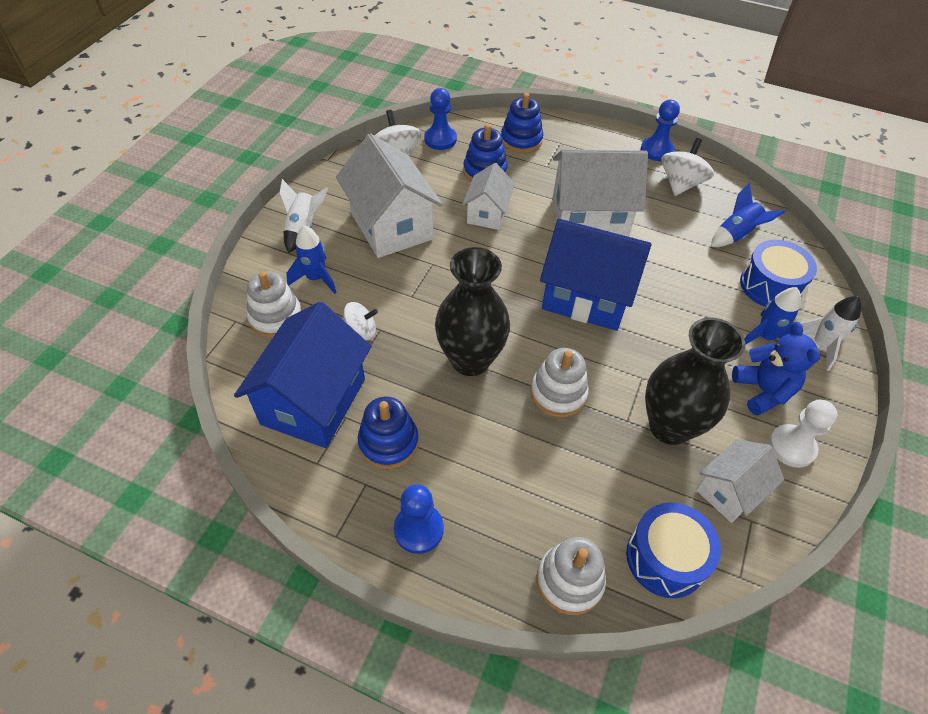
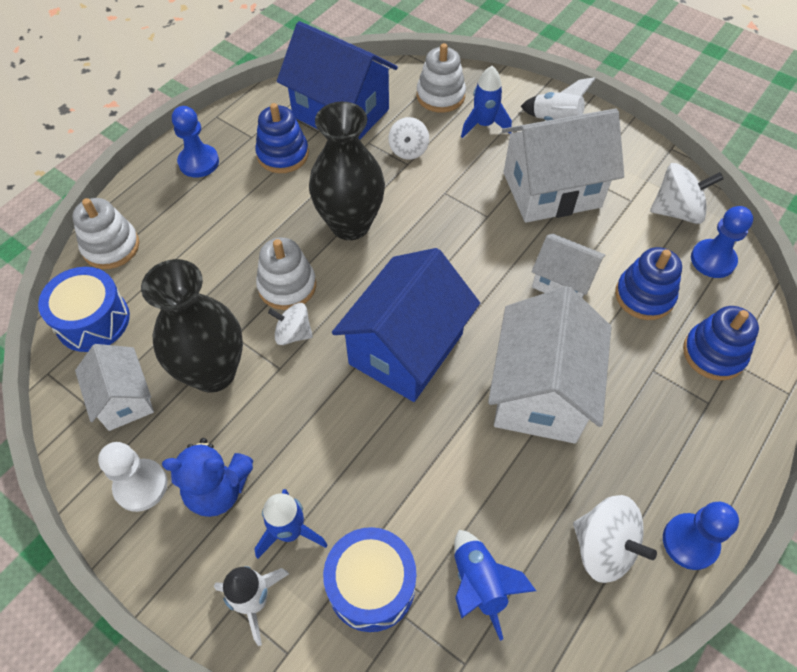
camera: 105 degrees right, 5 degrees up
none -> white spinning top [268,303,313,345]

